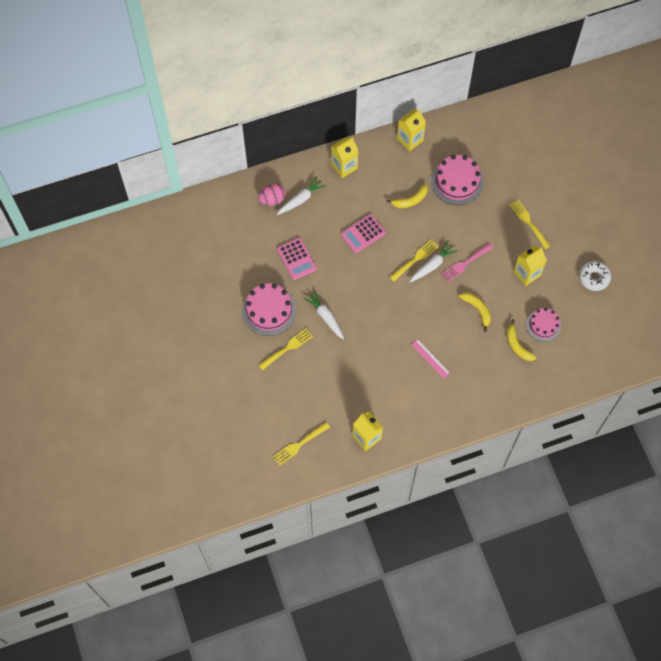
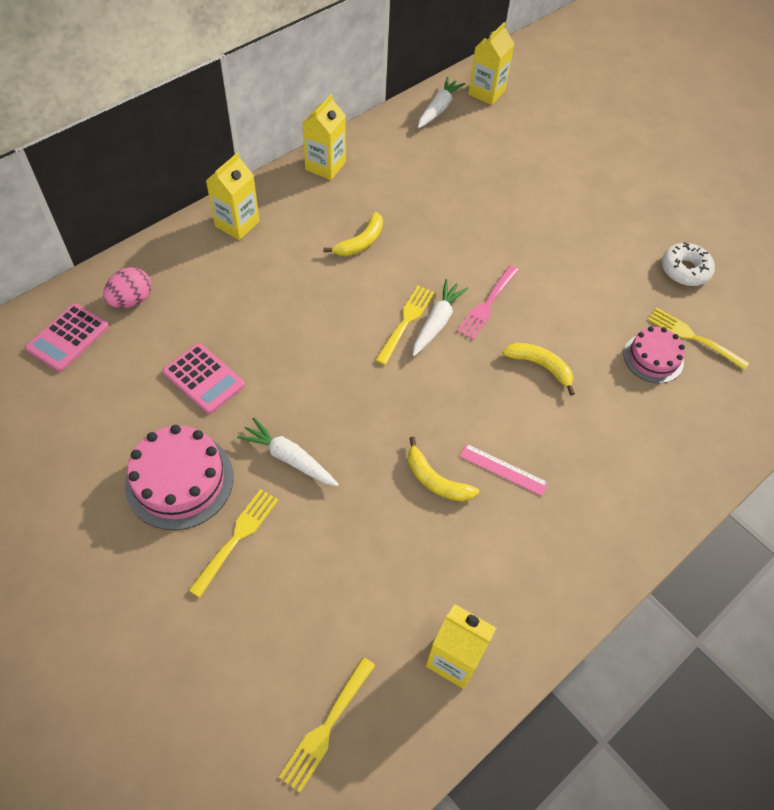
camera: 25 degrees left, 10 degrees down
white carrot [277,177,326,215] -> white carrot moved to [418,77,465,128]
pink calculator [341,214,386,253] -> pink calculator moved to [25,303,109,372]
pink cake [431,155,484,205] -> none
yellow banana [506,319,536,361] -> yellow banana moved to [408,437,479,502]
yellow fork [509,200,550,249] -> yellow fork moved to [648,308,749,370]
yellow carton [513,245,547,286] -> yellow carton moved to [468,22,514,105]

